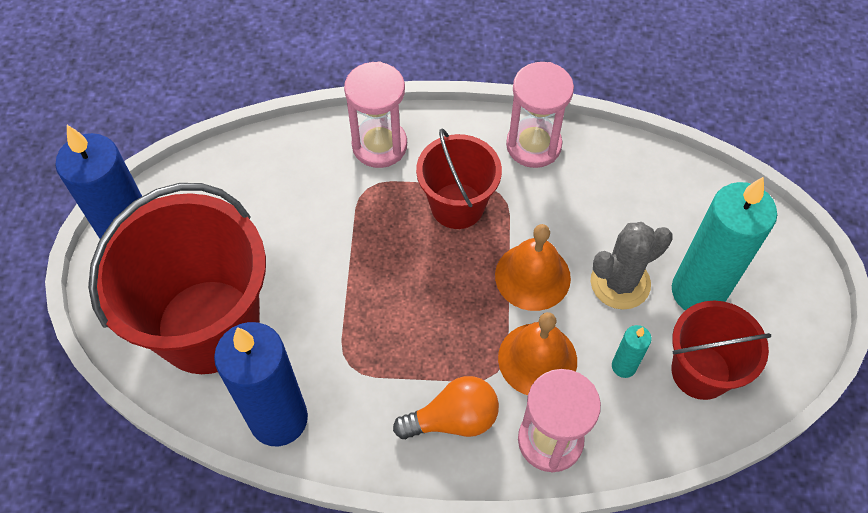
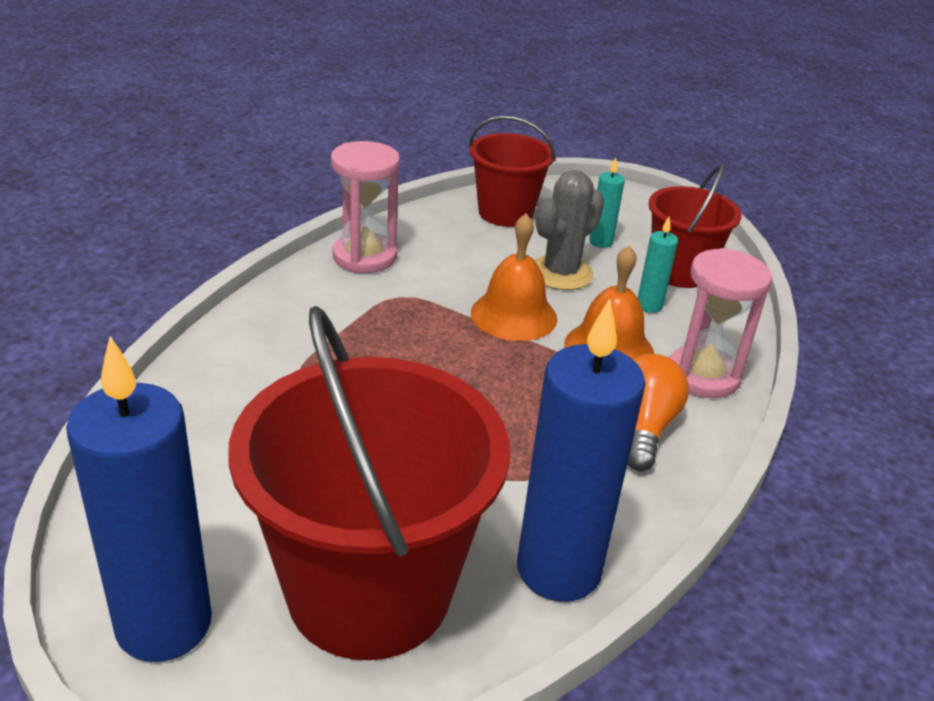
camera: 65 degrees left, 25 degrees down
pink hourglass [344,61,407,168] -> none
red bucket [416,128,502,229] -> red bucket moved to [469,116,556,227]
grey cactus [591,222,673,310] -> grey cactus turned 45 degrees clockwise [534,170,604,290]
turquoise candle [672,176,777,310] -> turquoise candle [589,157,625,248], size x0.44

